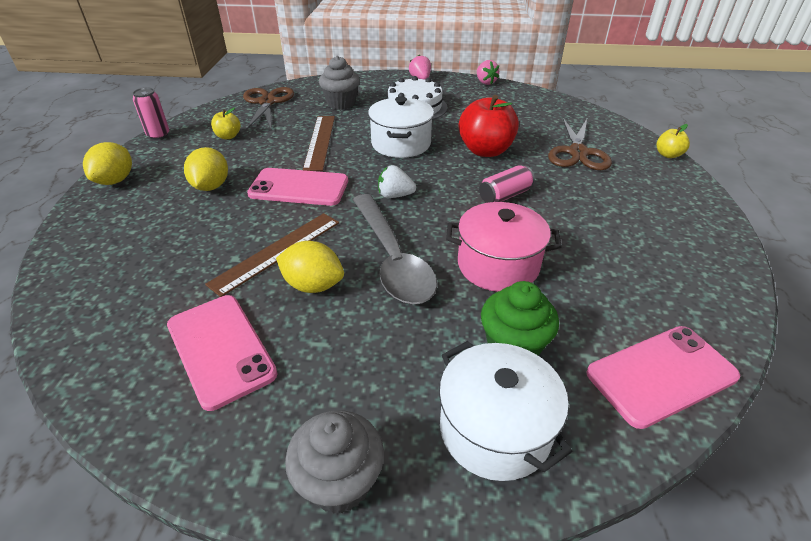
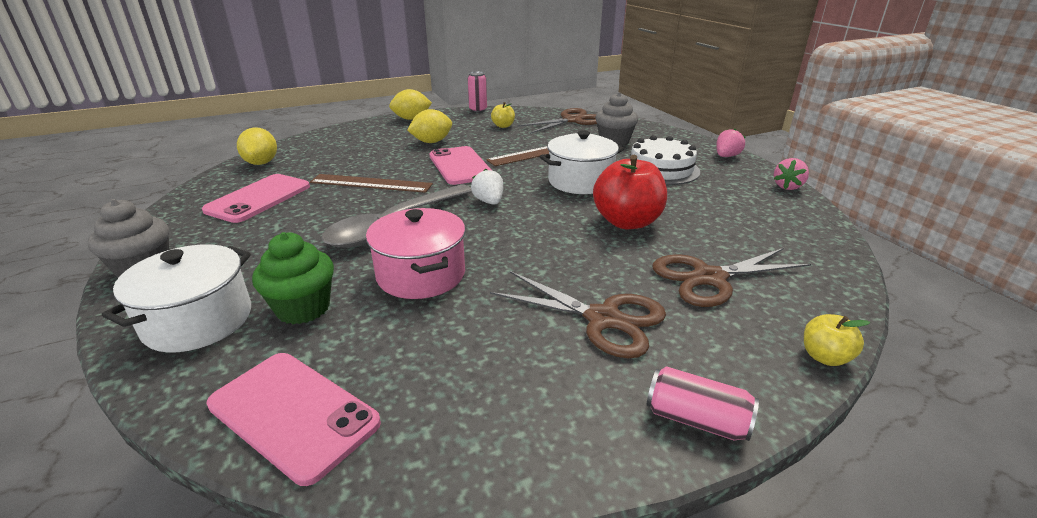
camera: 60 degrees right, 10 degrees down
yellow lemon [276,241,344,293] -> yellow lemon moved to [237,127,277,165]
pink can [479,165,535,203] -> pink can moved to [647,366,759,441]
none -> brown scissors [490,271,666,358]

